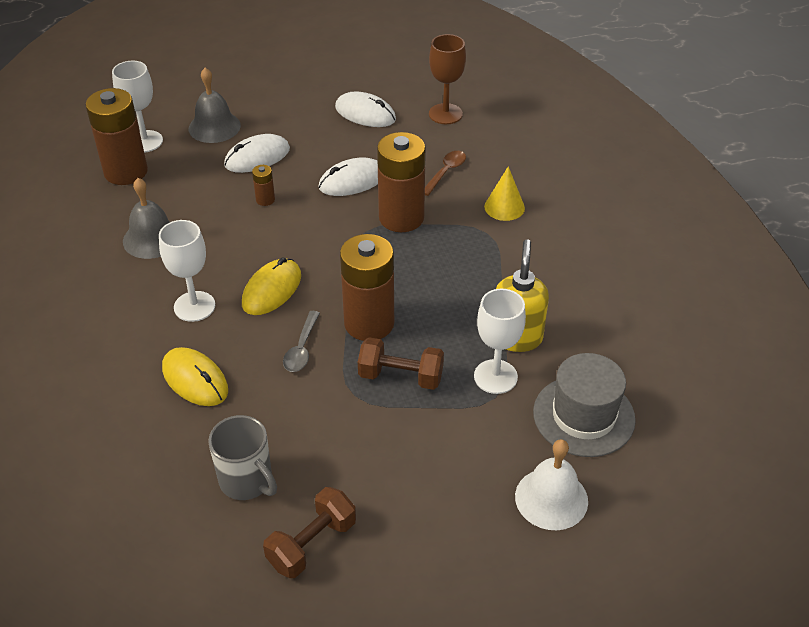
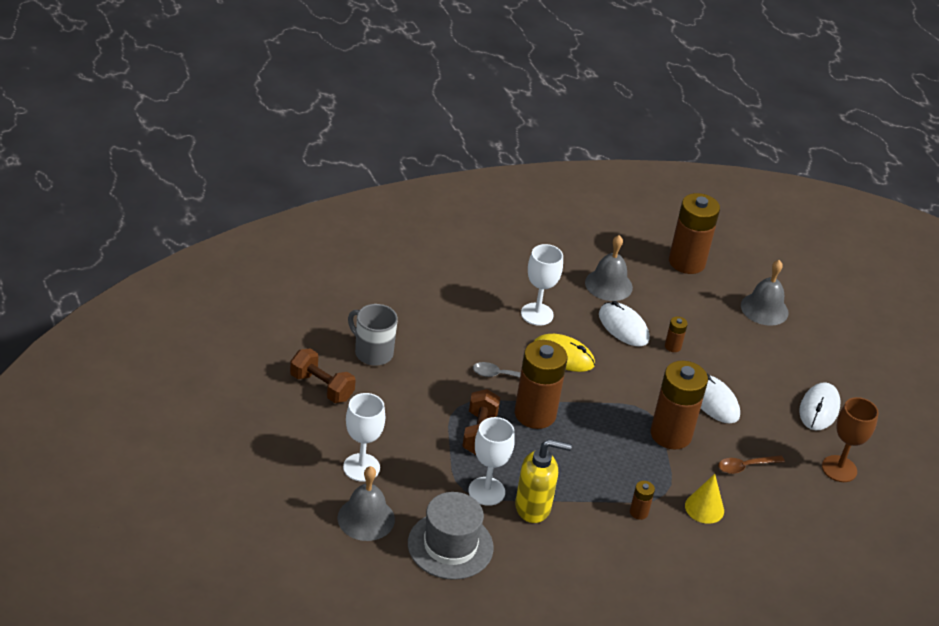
camera: 80 degrees right, 5 degrees down
white goblet [112,61,163,152] -> white goblet moved to [343,393,385,482]
yellow mouse [162,347,228,406] -> none
grey mug [208,415,277,500] -> grey mug turned 90 degrees clockwise [348,304,398,366]
white mouse [224,134,290,173] -> white mouse moved to [599,301,649,346]
brown spoon [425,151,466,196] -> brown spoon turned 135 degrees clockwise [718,455,785,474]
white bell [515,439,588,530] -> grey bell [337,466,395,541]
none -> brown battery [630,481,655,520]

